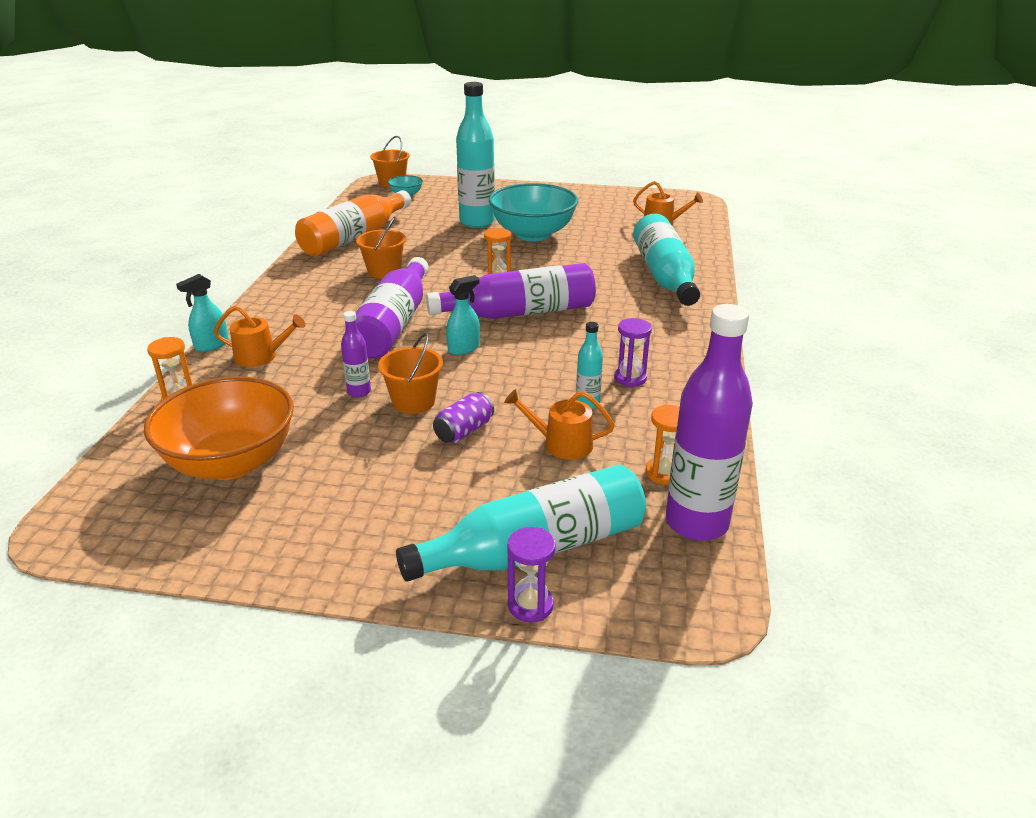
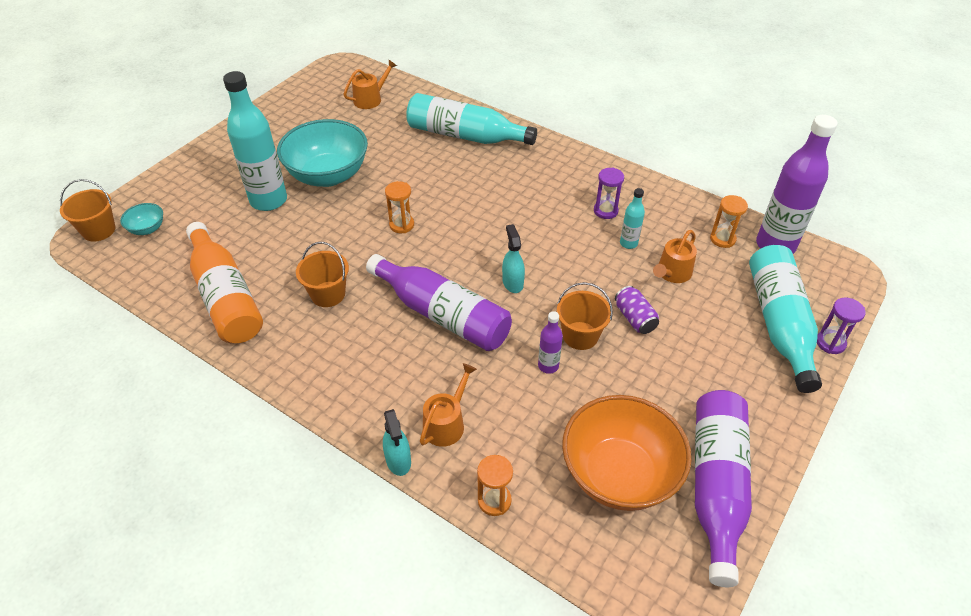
camera: 65 degrees left, 15 degrees up
purple bottle [426,263,596,319] -> purple bottle moved to [695,390,752,587]

